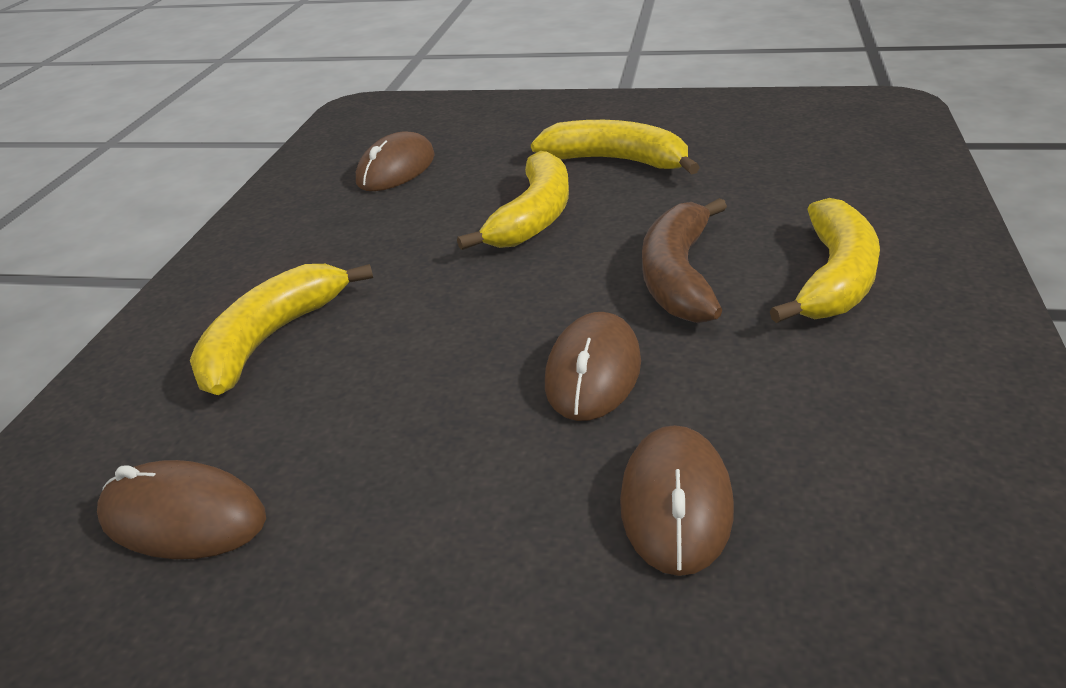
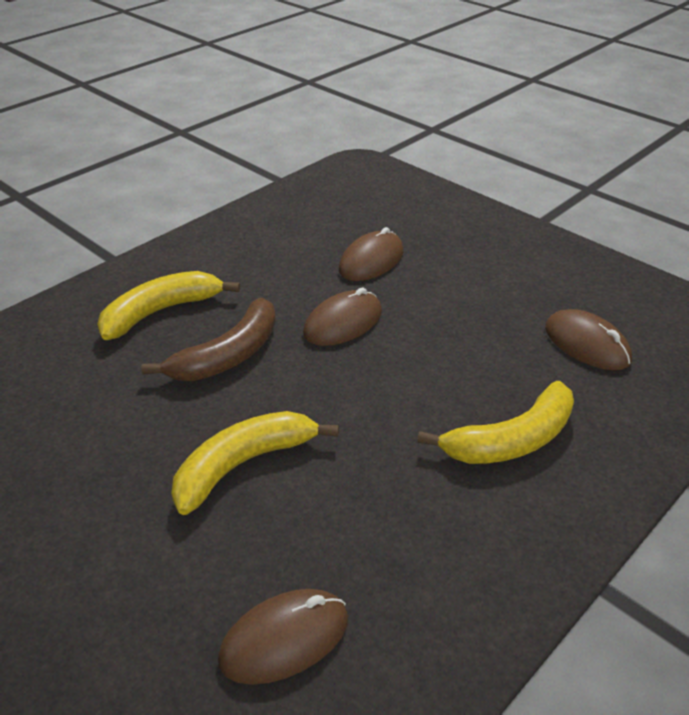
camera: 150 degrees left, 5 degrees up
yellow banana [531,120,700,174] -> none

